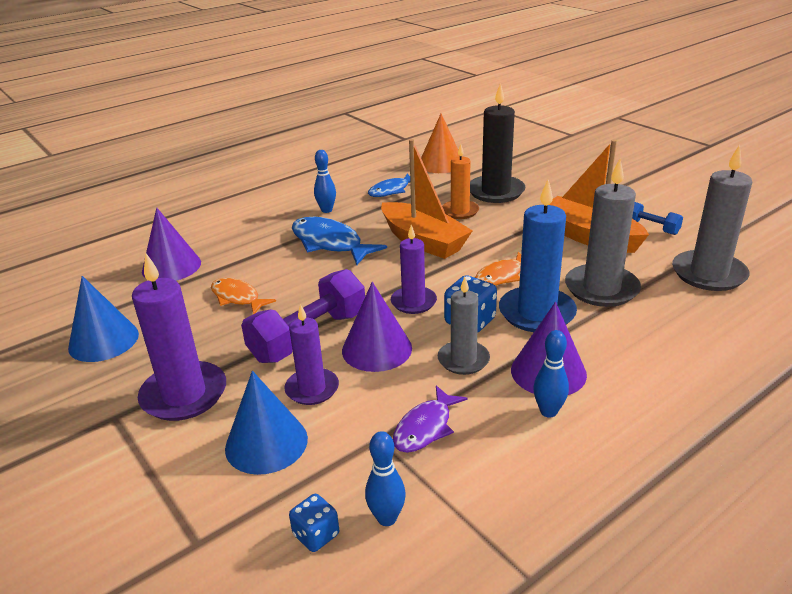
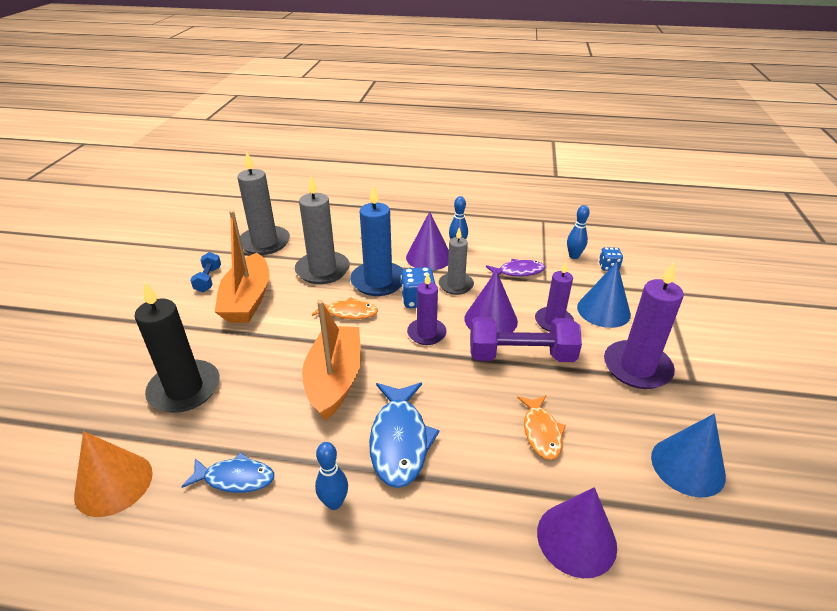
camera: 135 degrees left, 5 degrees up
orange candle [442,144,479,219] -> none

